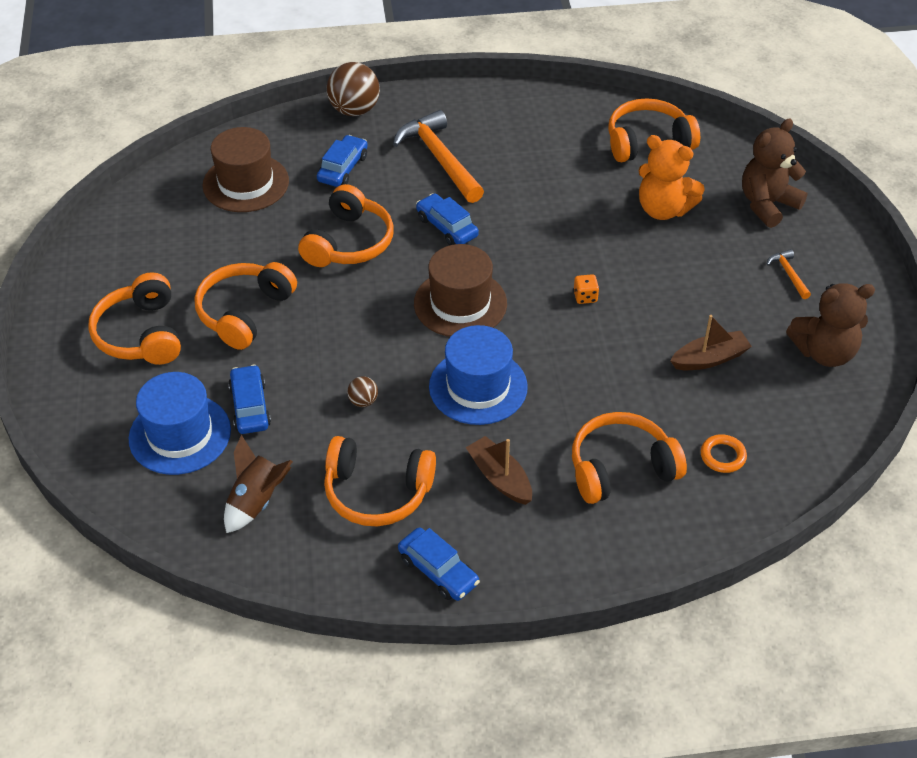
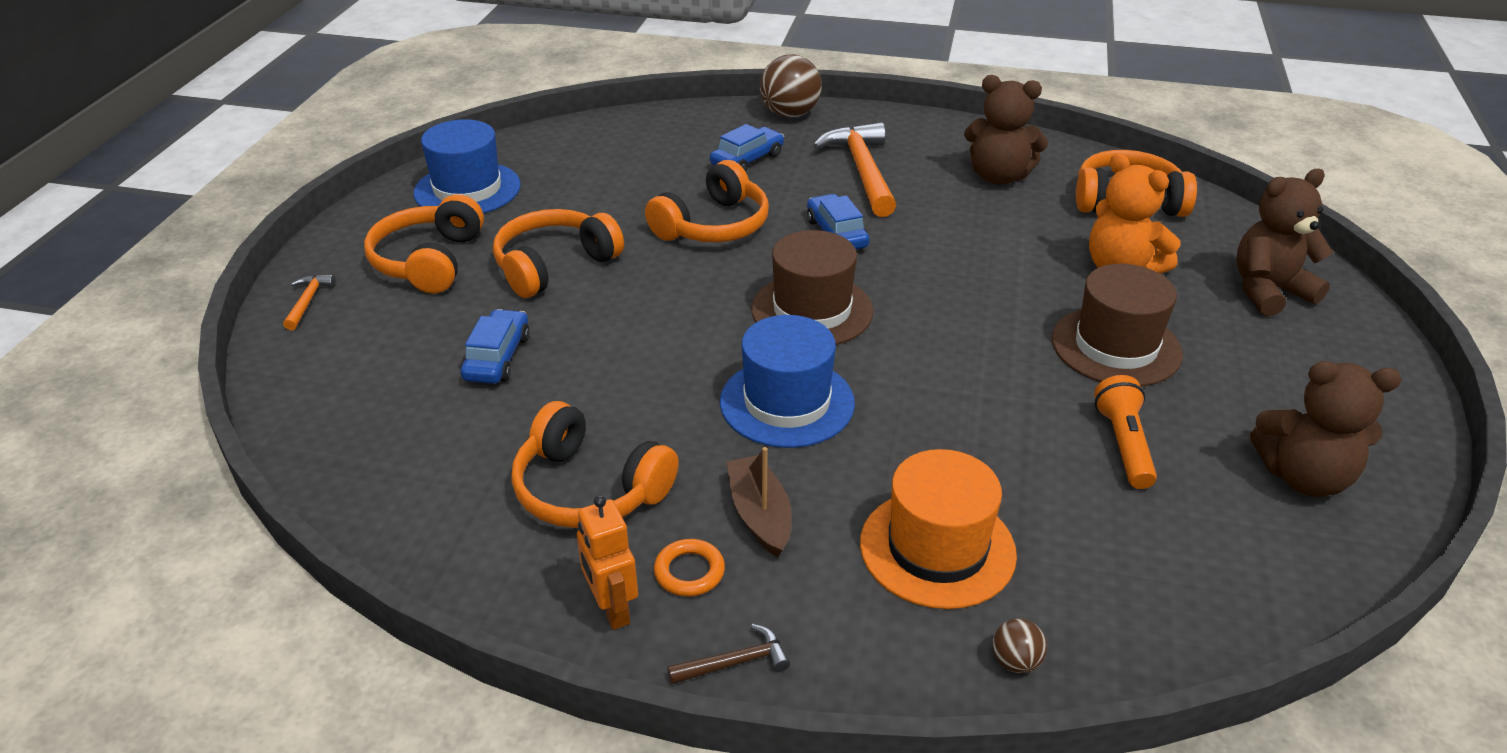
camera: 20 degrees right, 10 degrees down
blue hat [129,372,231,475] -> blue hat moved to [414,119,521,213]
brown hat [202,127,289,212] -> brown hat moved to [1052,264,1183,386]
brown rocket [224,435,293,533] -> none
brown ball [347,376,378,407] -> brown ball moved to [992,619,1047,673]
blue car [398,527,480,601] -> orange robot [577,495,638,630]
orange headphones [572,412,687,504] -> orange hat [860,449,1017,609]
orange dice [573,274,599,304] -> none
brown boat [670,315,752,370] -> orange flashlight [1094,375,1157,489]
orange ring [700,434,747,473] -> orange ring moved to [654,539,725,597]
orange hammer [767,249,811,299] -> orange hammer moved to [283,275,336,330]
none -> brown hammer [667,624,790,684]
none -> brown teddy bear [964,75,1048,185]

